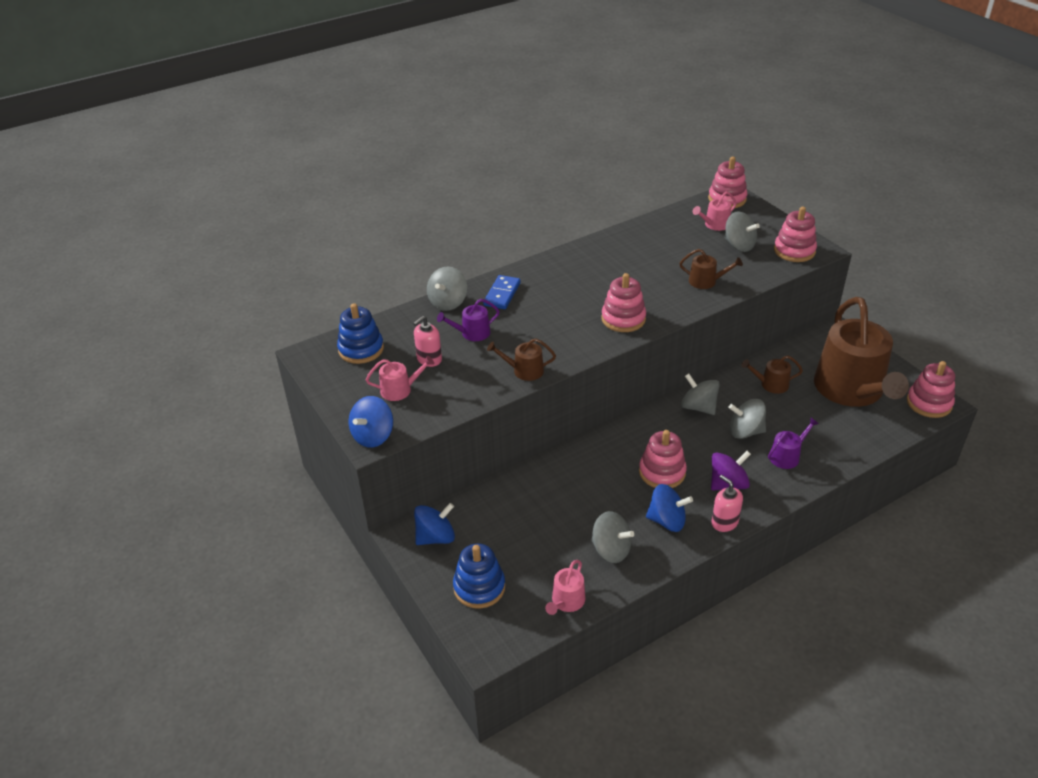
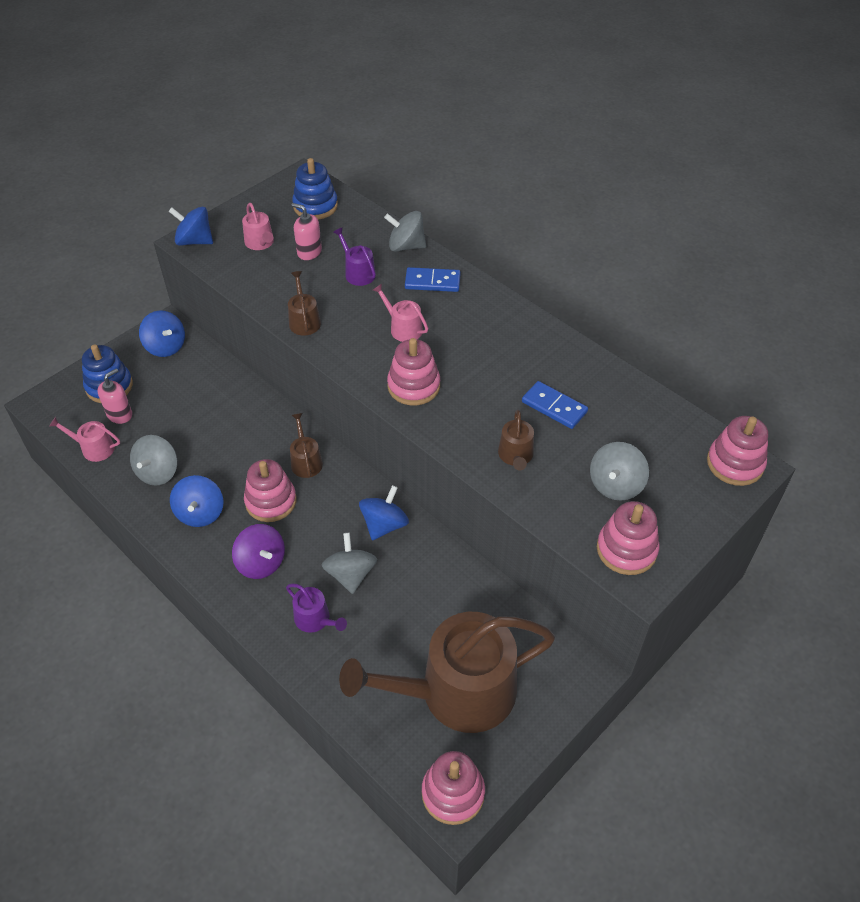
camera: 75 degrees right, 10 degrees up
grey spinning top [681,374,720,415] -> blue spinning top [359,485,409,540]
pink watering can [692,192,737,231] -> pink watering can moved to [373,284,428,342]
pink soap dispenser [711,475,743,532] -> pink soap dispenser moved to [98,368,132,424]
brown watering can [741,356,803,394] -> brown watering can moved to [290,413,323,478]
none -> blue domino [522,381,588,429]

